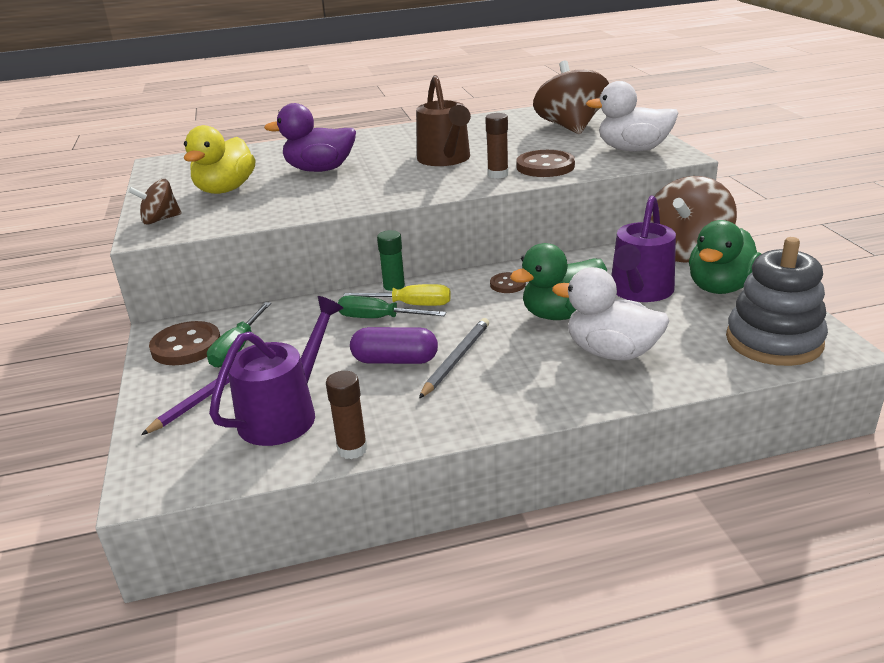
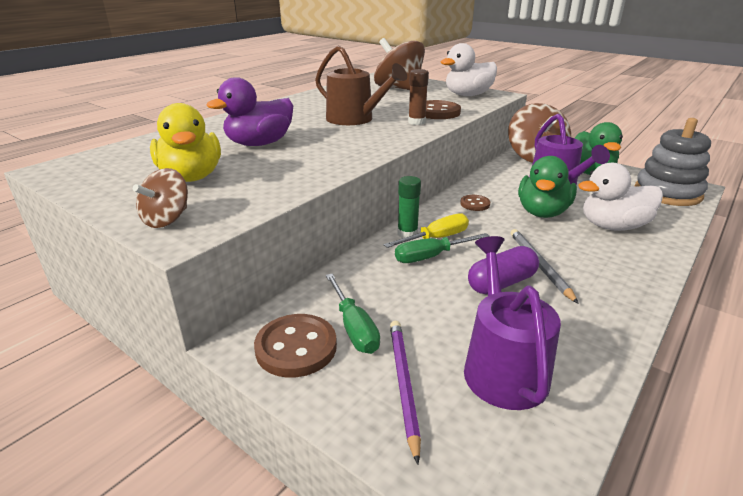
camera: 40 degrees left, 0 degrees up
brown glue stick [326,371,368,459] -> none

